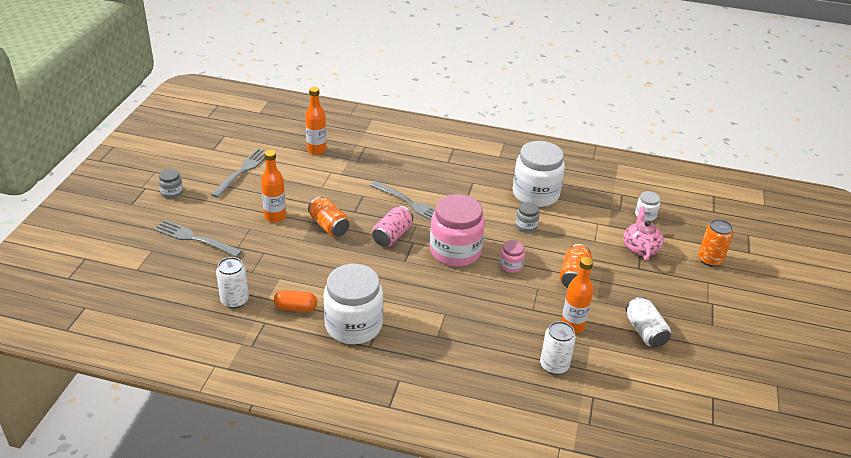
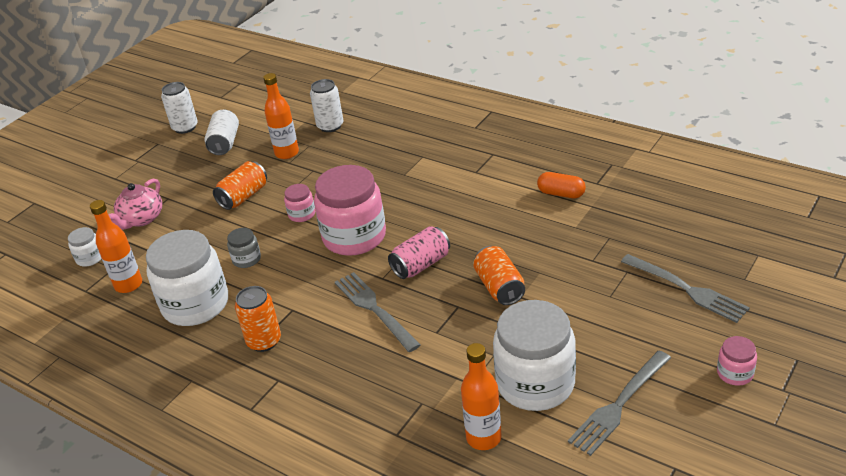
camera: 155 degrees left, 0 degrees up
grey jar [158,169,183,199] -> pink jar [717,336,757,386]
white can [216,257,249,309] -> white can moved to [161,82,198,134]
orange bottle [261,150,286,223] -> orange bottle moved to [90,200,142,293]
white jar [323,264,383,344] -> white jar moved to [493,300,576,411]
orange can [698,219,733,267] -> orange can moved to [235,286,281,352]

